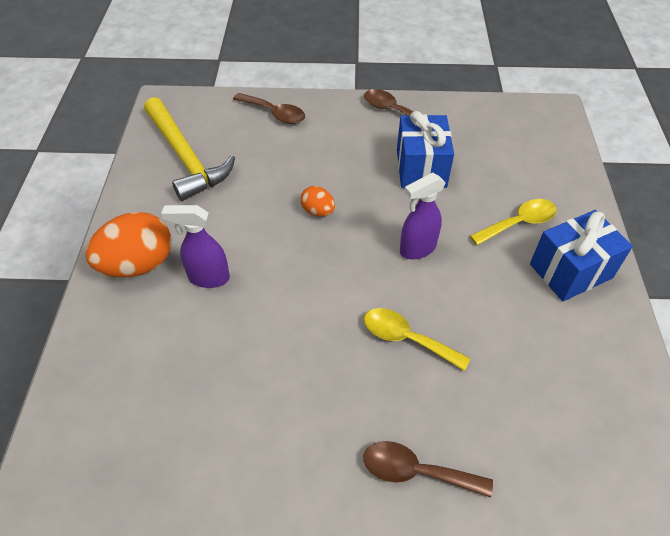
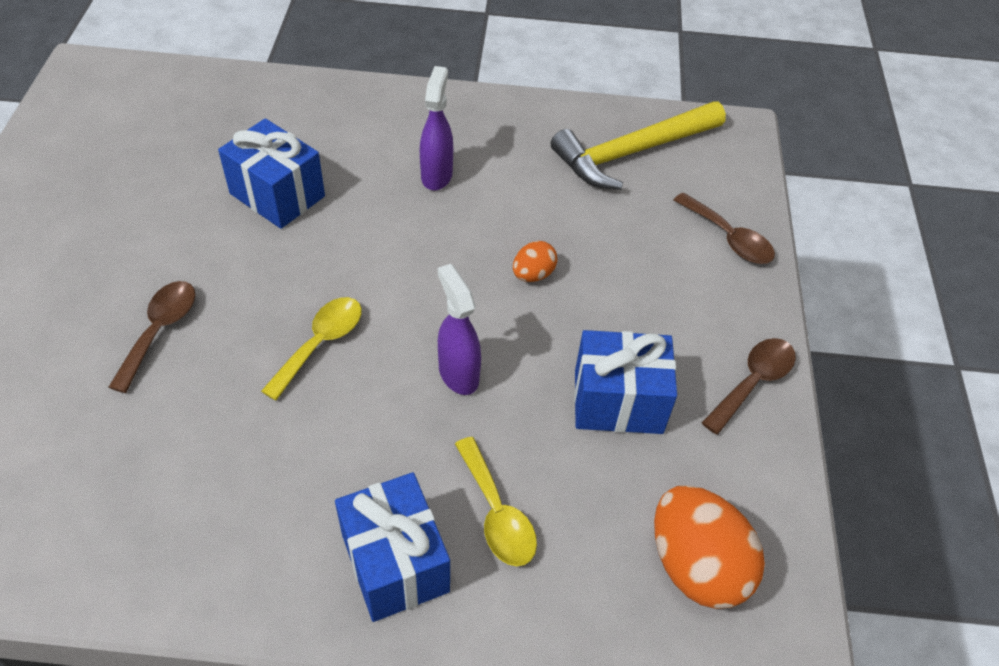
camera: 90 degrees right, 0 degrees up
orange egg [85,212,171,277] -> orange egg moved to [654,485,765,609]
brown spoon [233,93,305,124] -> brown spoon turned 75 degrees counterclockwise [674,192,775,264]
none -> blue gift [218,118,325,229]

